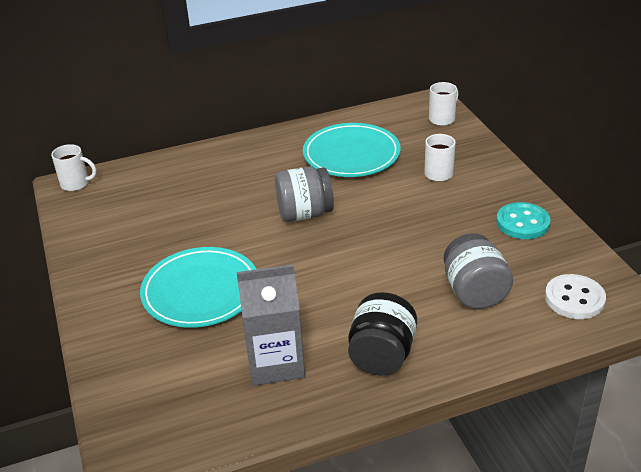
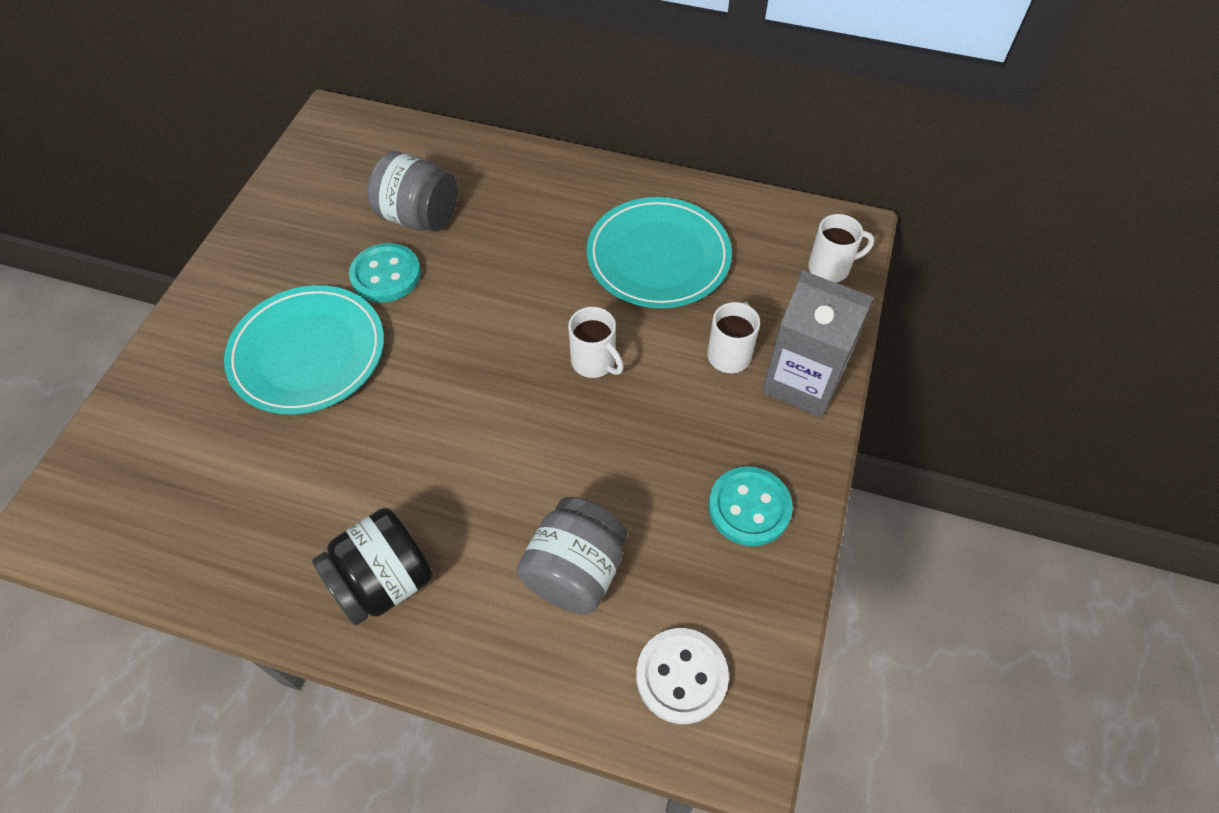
camera: 35 degrees right, 20 degrees up
white mug [51,144,97,191] -> white mug moved to [568,307,624,378]
grey carton [237,264,305,386] -> grey carton moved to [762,270,874,418]
grey jar [275,167,334,222] -> grey jar moved to [368,151,458,232]
none -> turquoise button [349,243,421,302]

